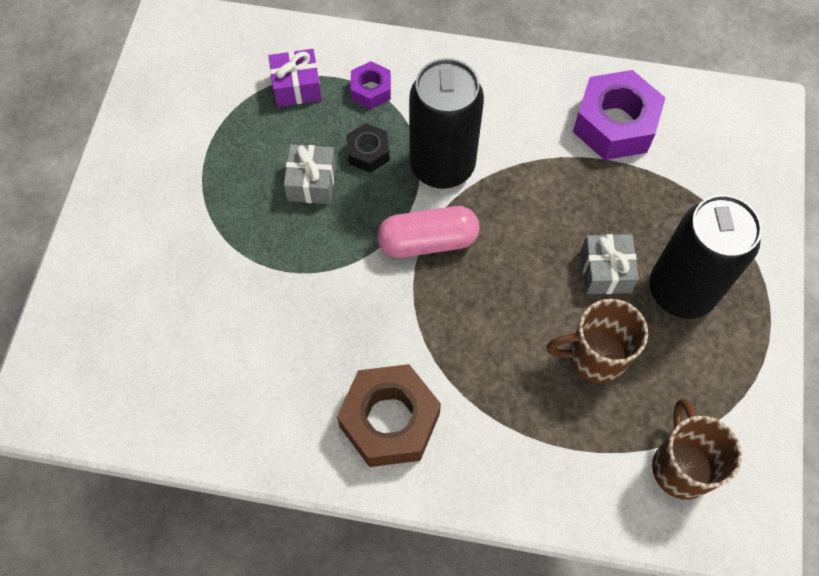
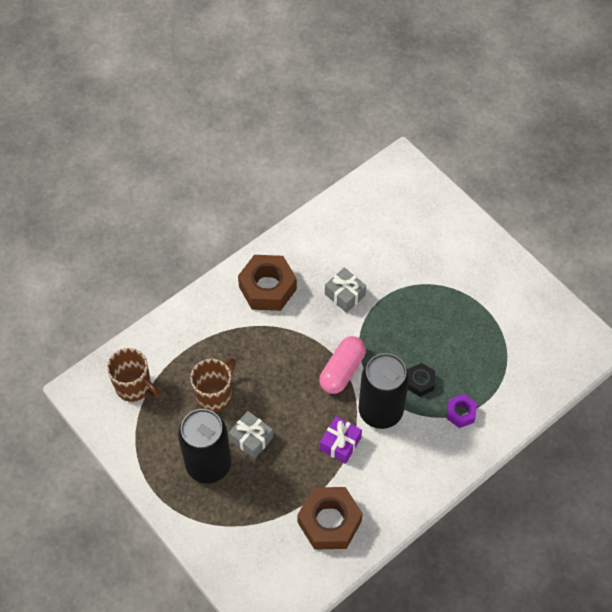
camera: 130 degrees right, 5 degrees down
purple gift [268,49,322,107] -> purple gift moved to [320,416,362,464]
grey gift [284,144,336,204] -> grey gift moved to [325,267,366,313]
purple nut [573,70,665,160] -> brown nut [297,487,363,550]

